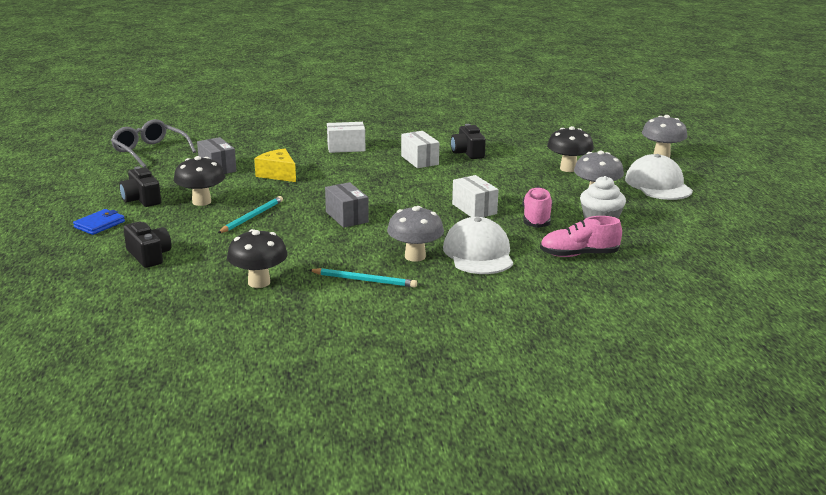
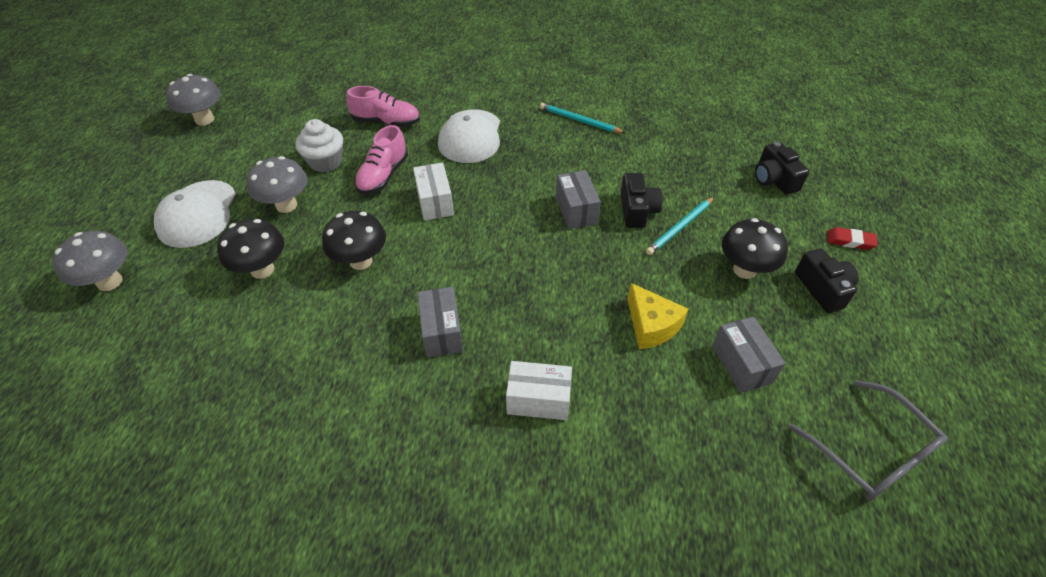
camera: 165 degrees left, 25 degrees up
blue wallet [73,209,125,235] -> red eraser [827,227,878,250]
black mushroom [227,229,288,288] -> black mushroom moved to [322,211,386,270]
grey mushroom [387,206,444,262] -> grey mushroom moved to [166,74,221,126]
white box [401,131,439,168] -> grey box [417,287,463,357]
black camera [451,124,486,159] -> black camera moved to [620,173,663,228]

